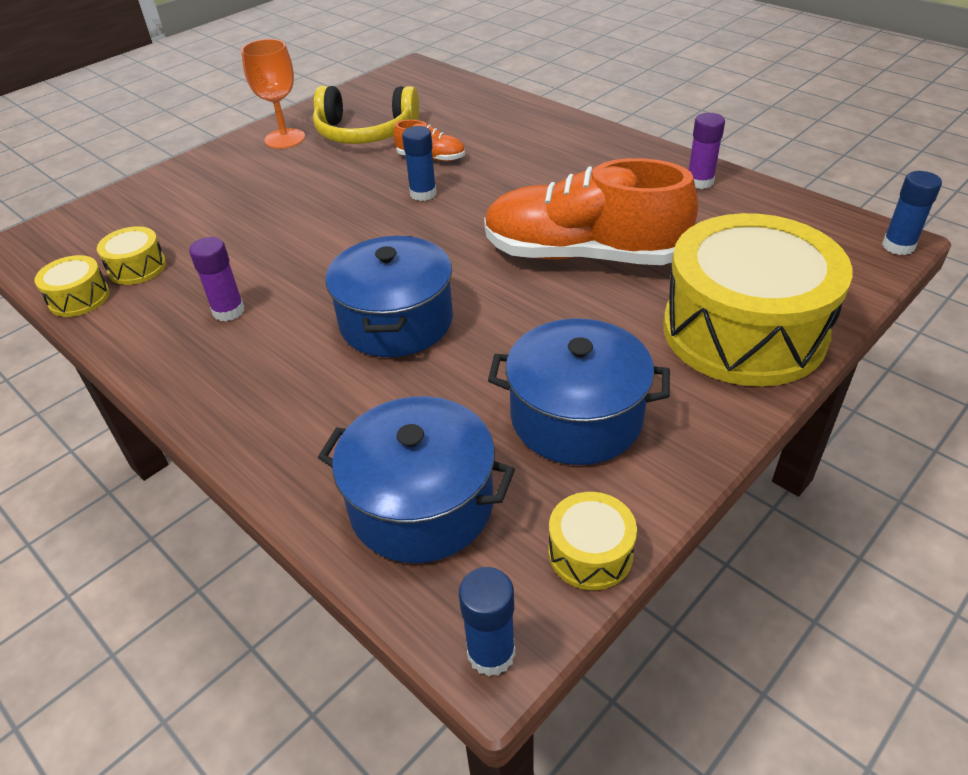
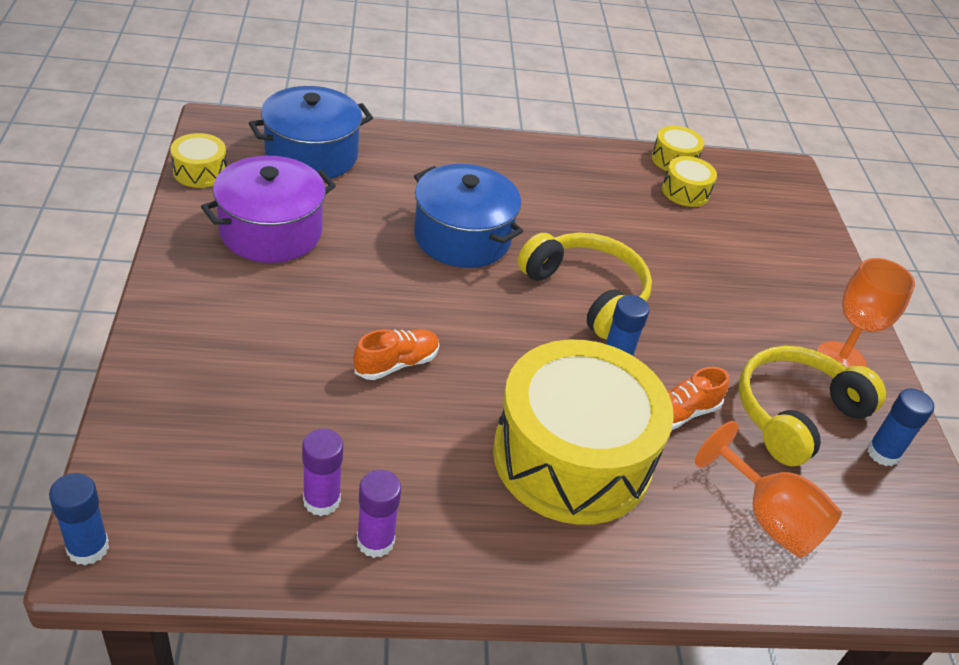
camera: 125 degrees right, 0 degrees up
purple glue stick [189,237,245,321] -> purple glue stick moved to [302,429,343,516]
blue glue stick [459,567,515,677] -> blue glue stick moved to [867,388,934,466]
orange shoe [484,158,698,265] -> orange shoe [353,329,439,380], size x0.43
blue pot [488,319,670,465] -> purple pot [201,156,336,263]
yellow drum [663,213,853,387] -> yellow drum moved to [493,339,674,525]
none -> yellow headphones [517,233,652,340]
none -> orange goblet [695,421,842,558]

